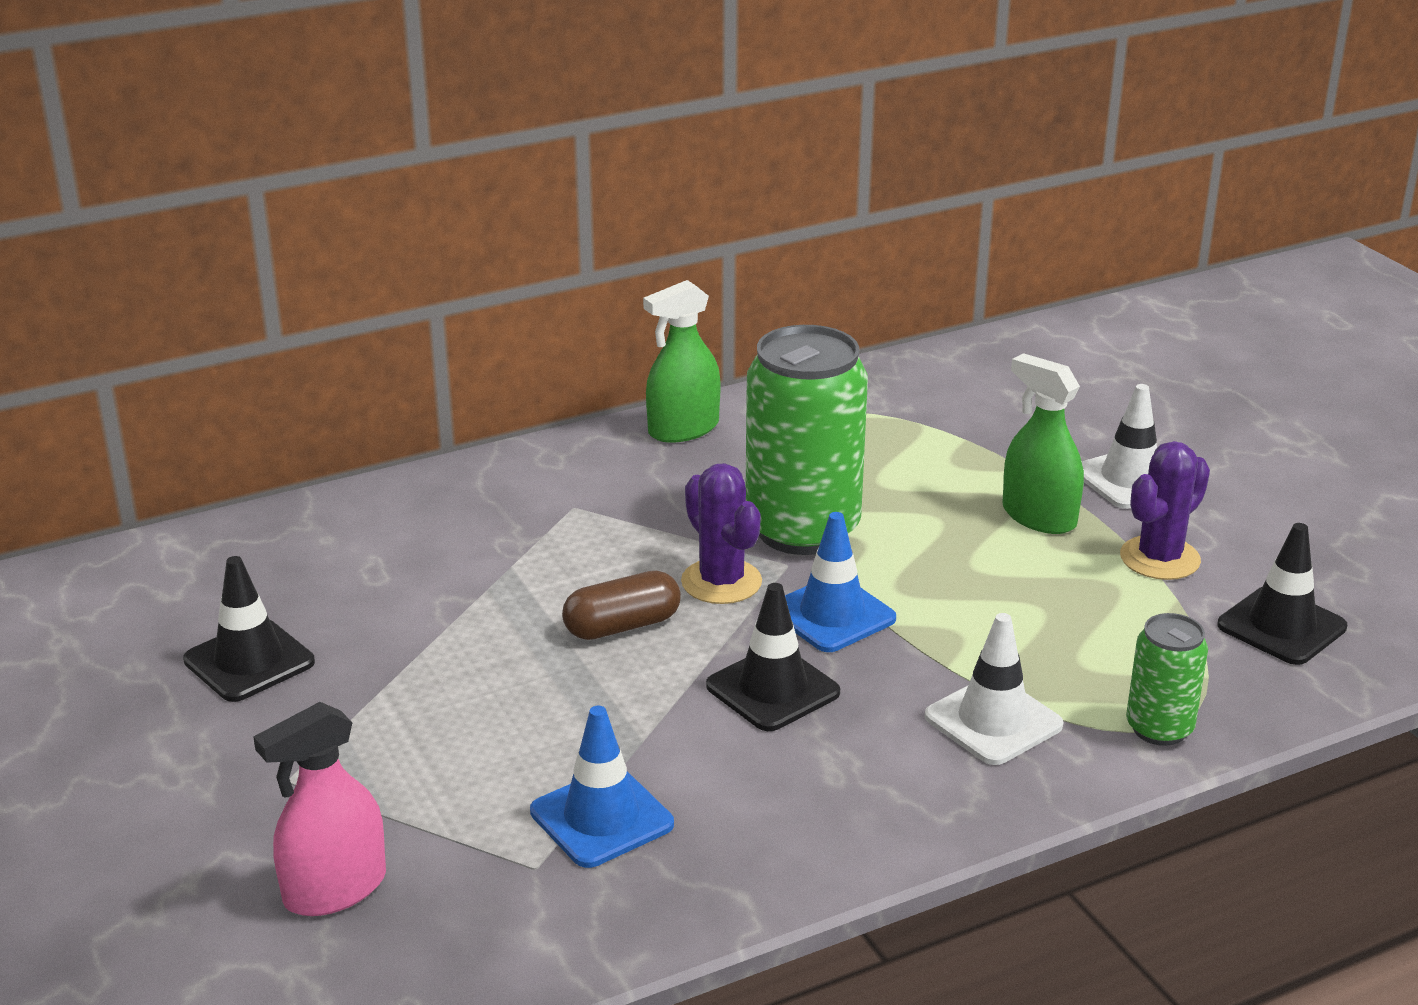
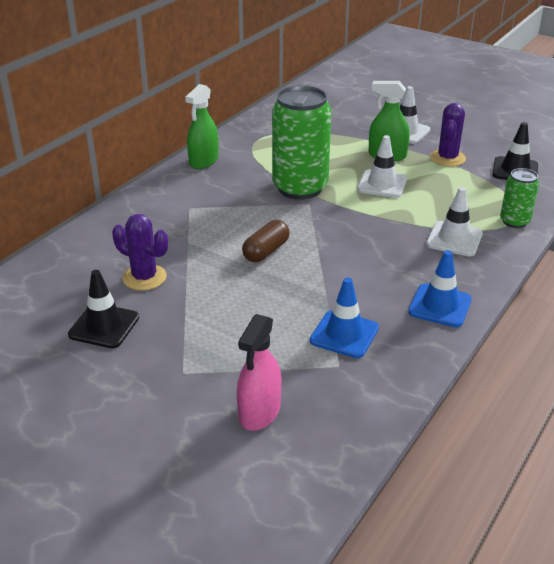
camera: 30 degrees left, 5 degrees up
purple cactus [681,463,762,604] -> purple cactus moved to [112,214,168,291]
black traffic cone [706,583,840,731] -> none
blue traffic cone [785,512,896,652] -> blue traffic cone moved to [408,250,472,327]
none -> white traffic cone [357,135,407,198]

